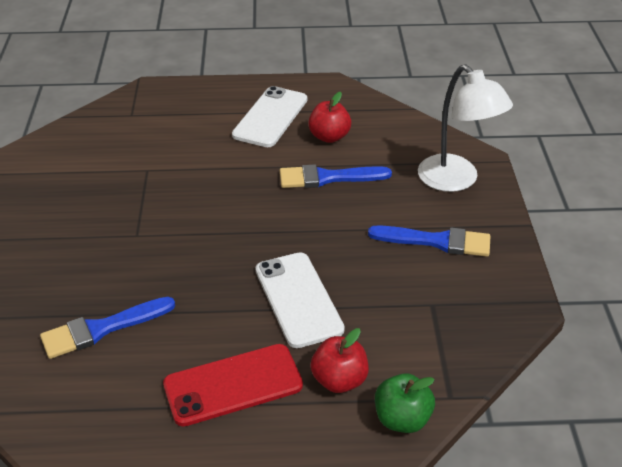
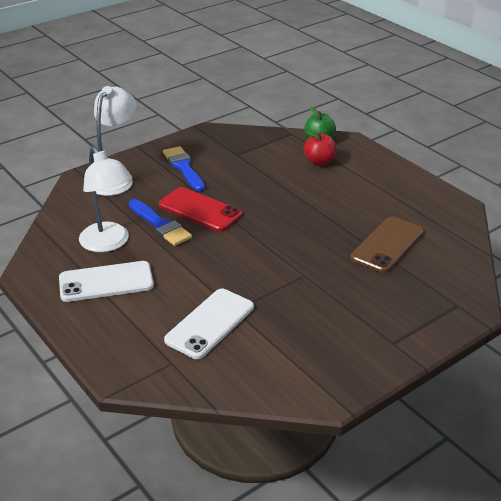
camera: 125 degrees left, 5 degrees down
blue brush [40,297,175,359] -> brown phone [351,217,423,273]
red phone [163,344,303,427] -> red phone moved to [159,187,242,232]
white phone [255,253,345,348] -> white phone moved to [164,289,254,359]
red apple [308,92,351,143] -> white lamp [79,147,132,252]

